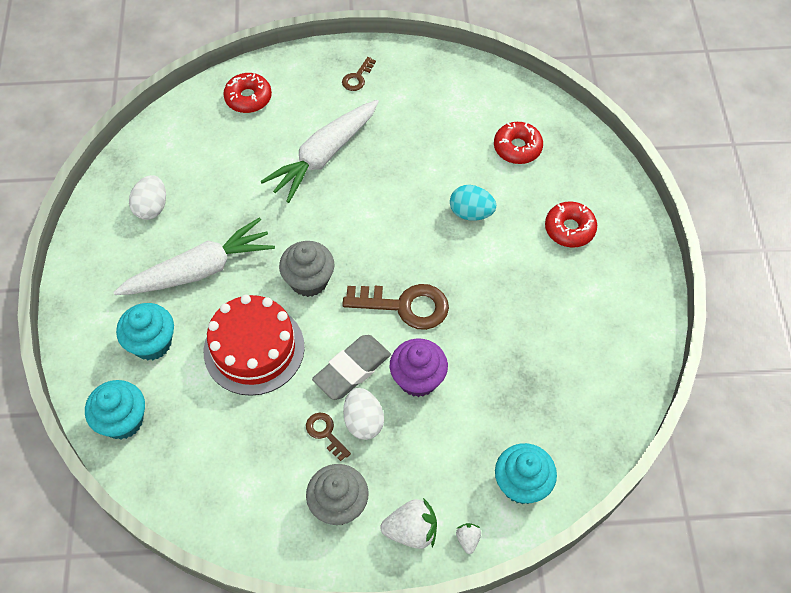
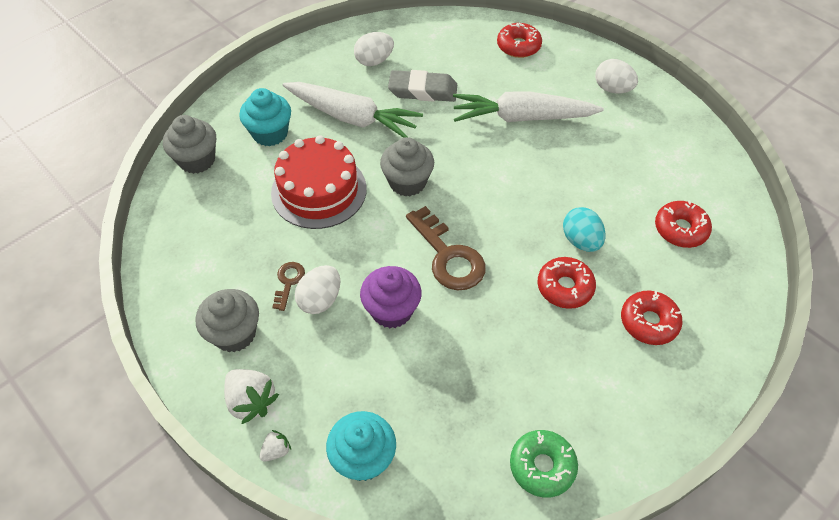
camera: 50 degrees right, 5 degrees down
turquoise cupcake [85,380,145,439] -> grey cupcake [163,115,216,174]
grey eraser [312,335,391,400] -> grey eraser moved to [388,70,457,102]
brown key [342,57,376,91] -> white egg [595,59,638,94]
none -> green donut [510,430,578,498]
none -> red donut [537,257,596,309]

